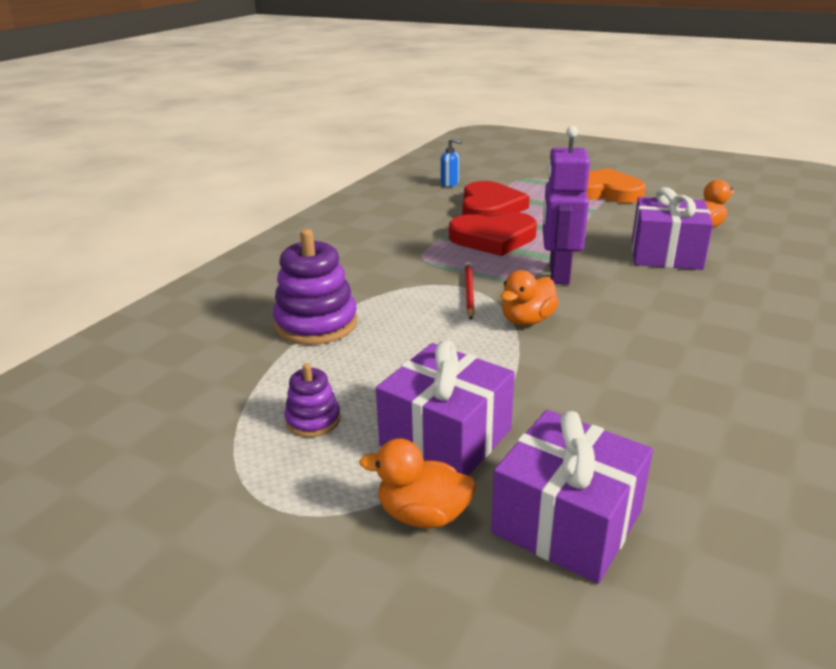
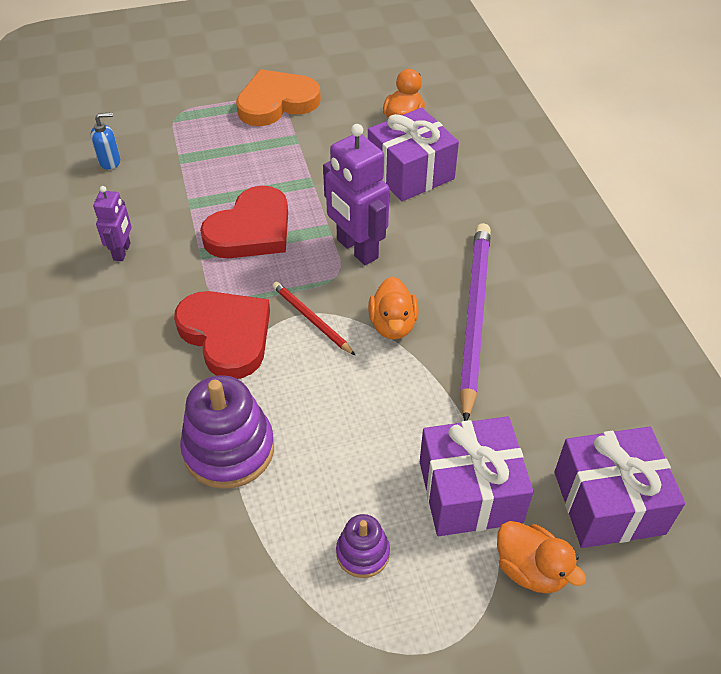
camera: 45 degrees left, 20 degrees up
orange duck [359,438,476,528] -> orange duck turned 105 degrees counterclockwise [497,521,586,594]
red heart [462,181,530,217] -> red heart moved to [174,291,270,379]
none -> purple robot [93,186,132,261]
none -> purple pencil [459,223,491,421]

